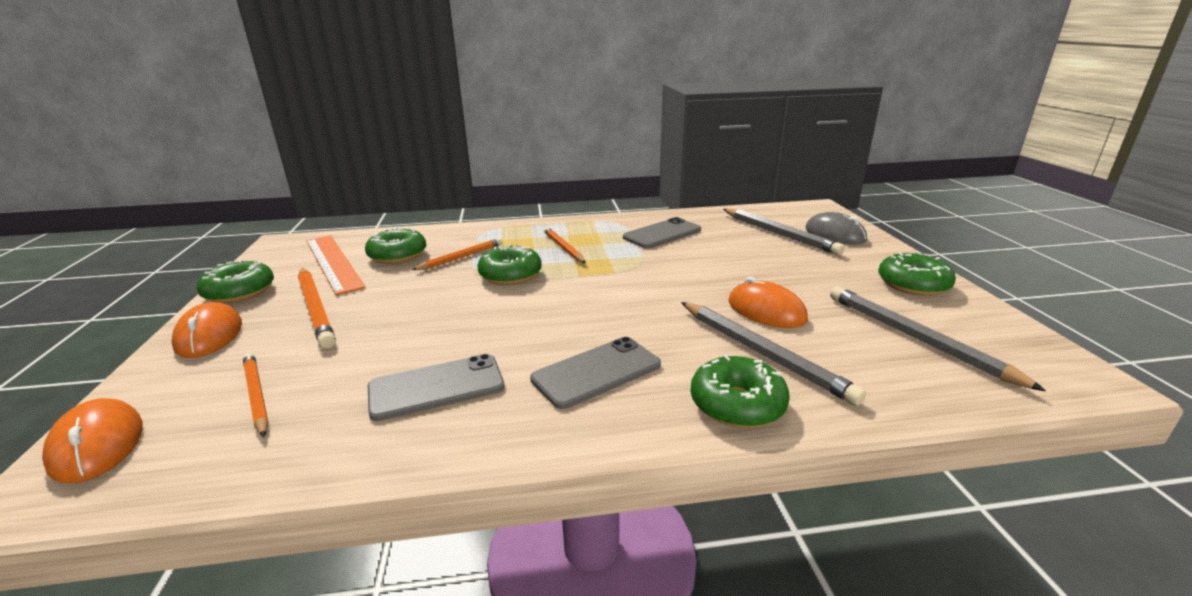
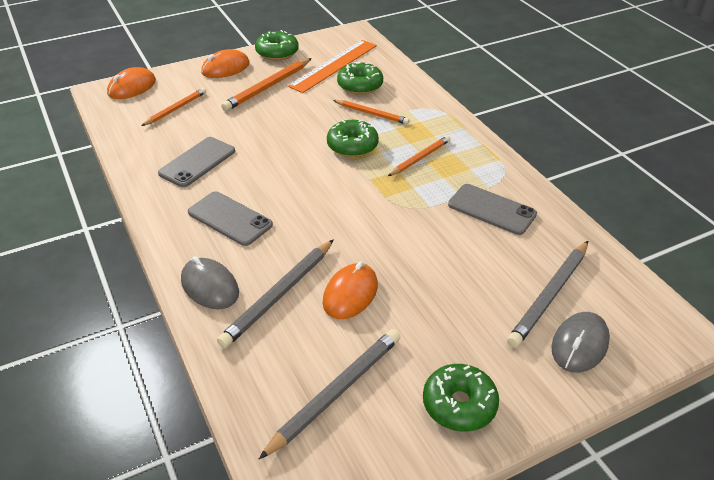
camera: 70 degrees right, 15 degrees up
grey phone [368,354,505,421] -> grey phone turned 75 degrees clockwise [158,137,235,187]
green donut [690,355,790,428] -> grey mouse [181,256,239,309]

